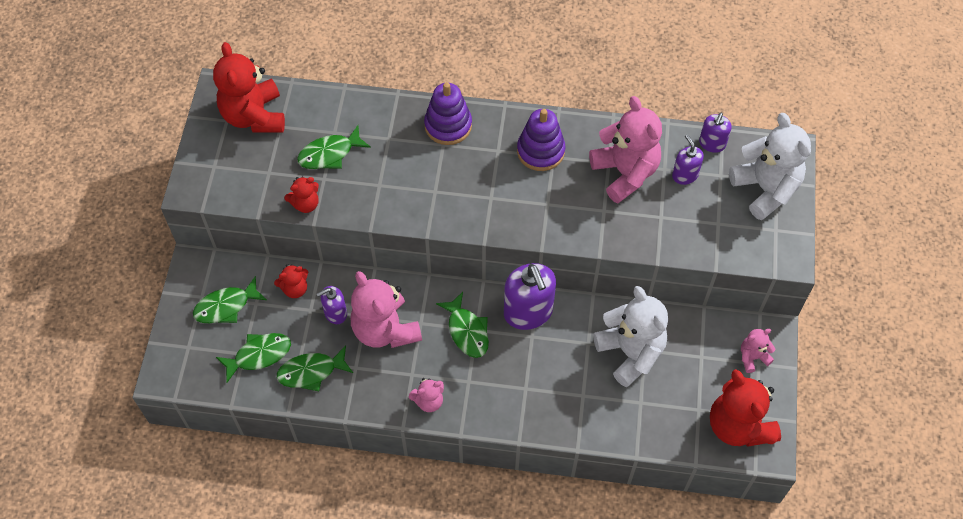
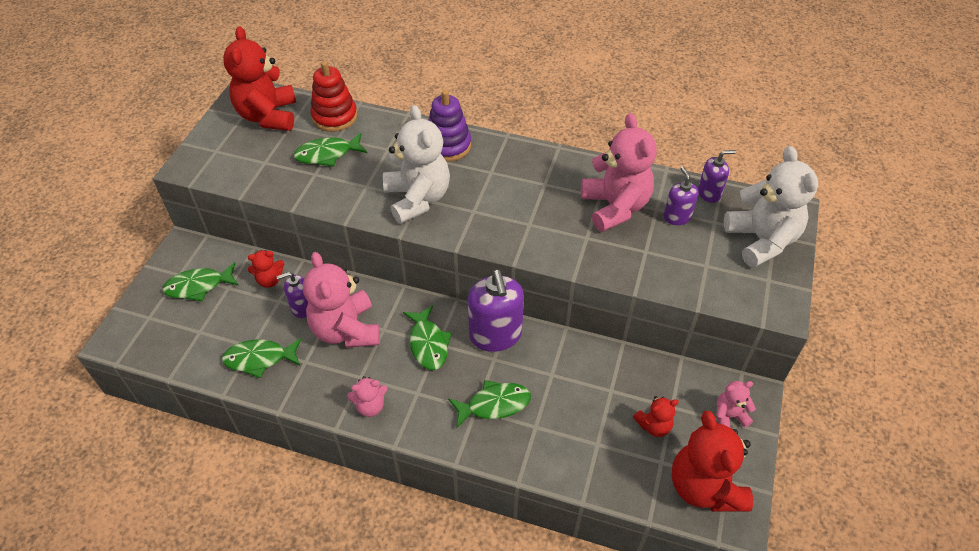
camera: 10 degrees right, 10 degrees down
green fish [216,333,291,383] -> green fish moved to [448,380,531,428]
red teddy bear [284,177,319,213] -> red teddy bear moved to [633,396,679,437]
purple stacking toy [517,109,566,171] -> none
white teddy bear [593,286,668,387] -> white teddy bear moved to [383,105,450,224]
purple soap dispenser [699,112,732,153] -> purple soap dispenser turned 135 degrees counterclockwise [698,150,736,203]
none -> red stacking toy [310,61,357,132]

